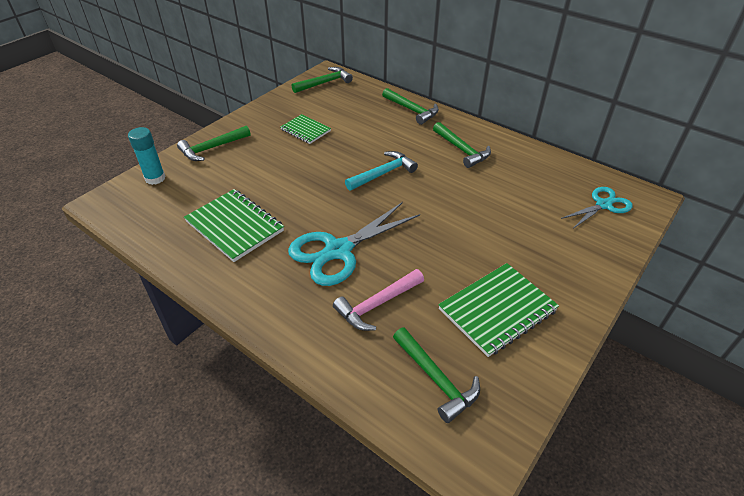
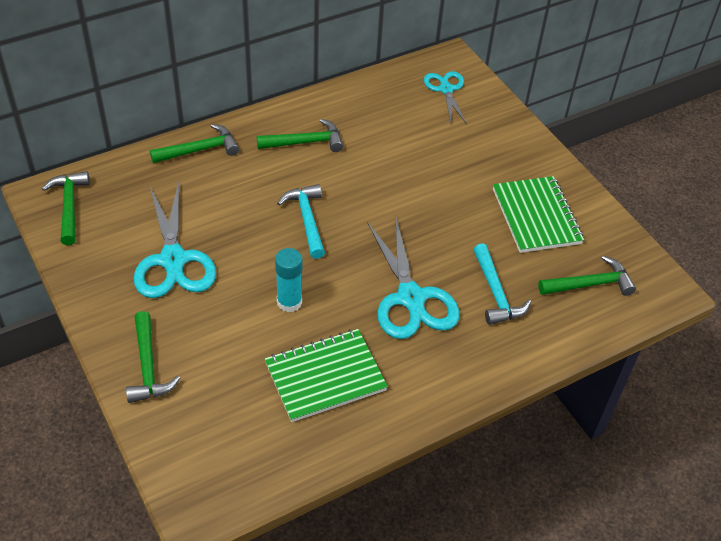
camera: 70 degrees left, 5 degrees up
turquoise glue stick [128,127,166,185] -> turquoise glue stick moved to [275,248,303,312]
green notebook [281,114,331,144] -> turquoise scissors [133,181,216,298]
pink hammer [333,269,424,331] -> turquoise hammer [473,243,531,325]

